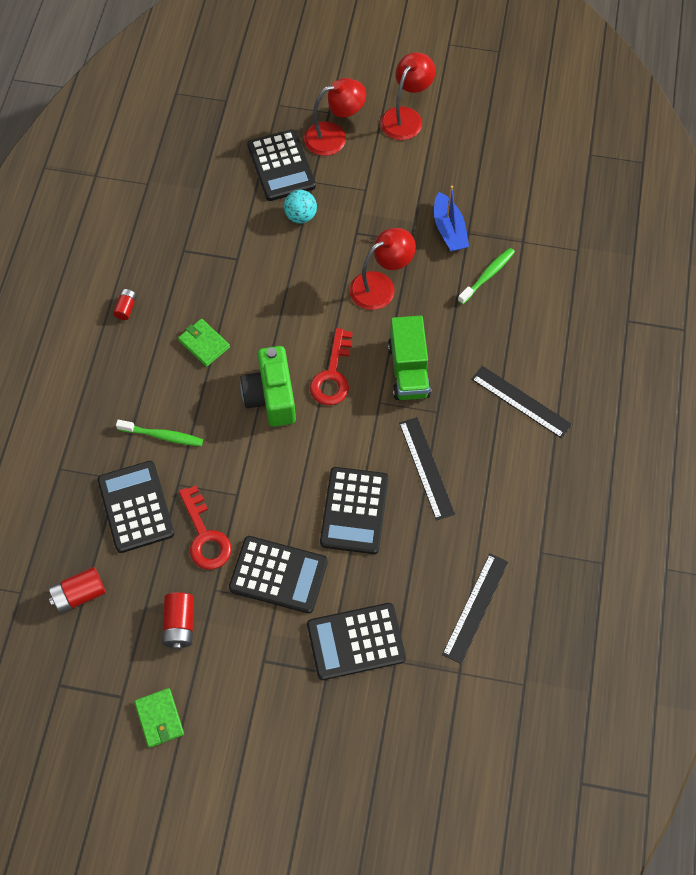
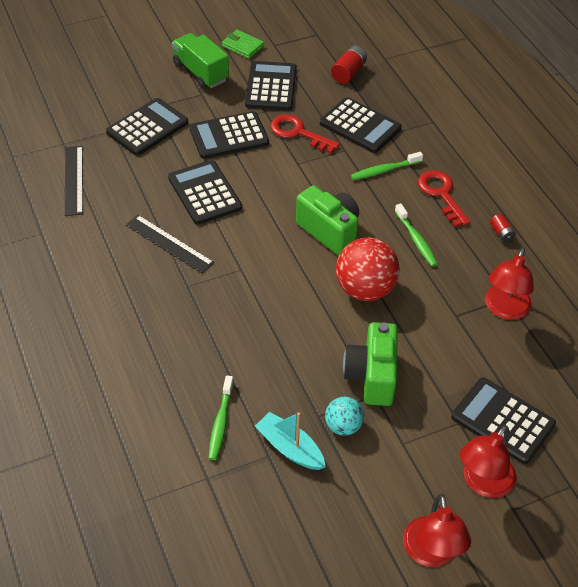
camera: 145 degrees right, 15 degrees down
red battery [162,592,194,650] -> black calculator [245,61,297,110]
green wallet [178,319,230,367] -> green toothbrush [395,204,438,267]
turquoise ball [284,190,317,223] -> turquoise ball moved to [325,397,364,436]
red key [310,328,353,405] -> red key moved to [418,170,470,227]
red lamp [350,228,416,310] -> red lamp moved to [485,248,534,320]
green truck [388,316,431,400] -> green truck moved to [172,33,229,89]
blue boat [434,186,469,252] -> turquoise boat [255,412,326,470]
black ruler [471,366,572,439] -> none
none -> red ball [336,238,400,301]
none -> green camera [343,322,398,406]

